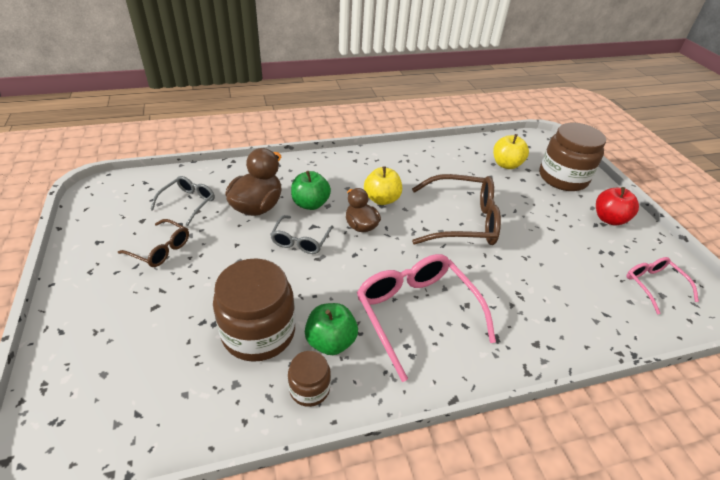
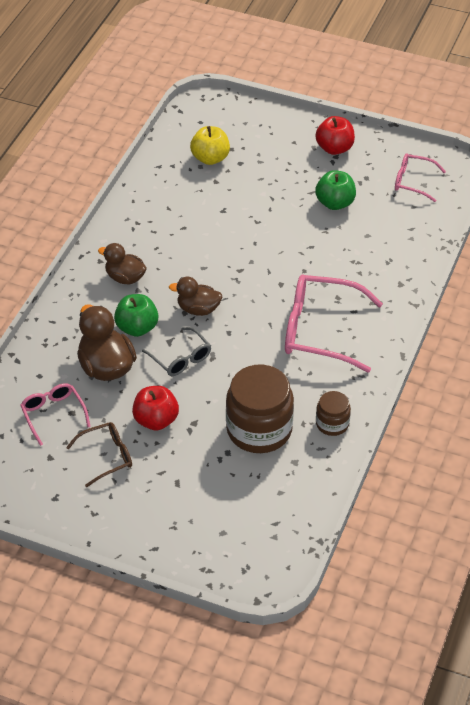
camera: 50 degrees left, 5 degrees up
grey glasses [150,176,215,226] -> pink glasses [20,383,91,446]
green apple [305,303,358,355] -> green apple moved to [315,170,356,210]
yellow apple [364,166,402,205] -> none
brown glasses [412,174,501,245] -> none
brown jar [539,123,606,191] -> none
none -> brown duck [98,243,147,284]
none -> red apple [132,386,179,431]

